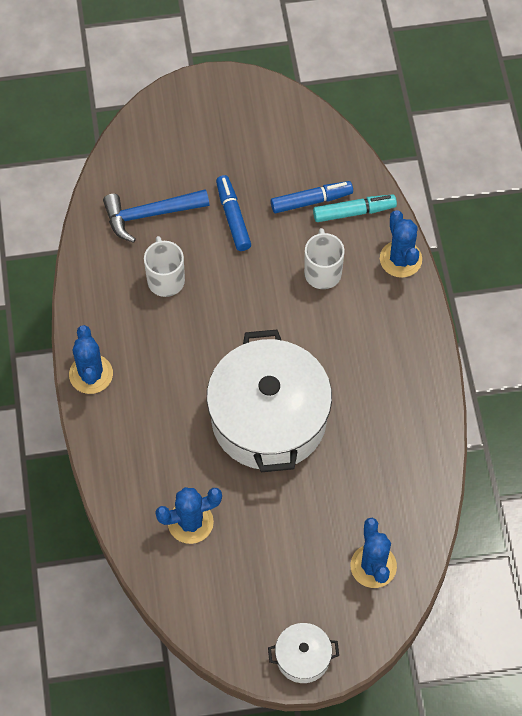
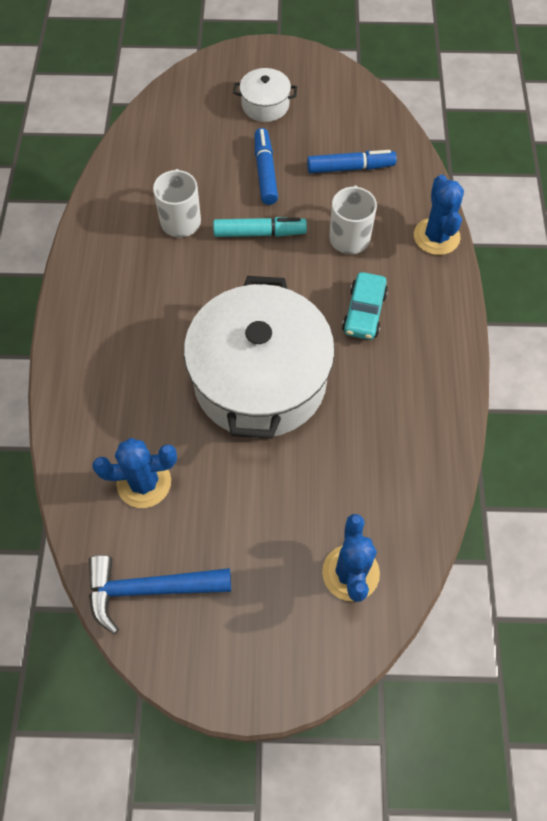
camera: 10 degrees right, 0 degrees up
blue cactus [69,325,113,394] -> none
blue hammer [103,189,209,243] -> blue hammer moved to [89,555,231,634]
white pot [268,623,339,683] -> white pot moved to [233,68,297,122]
turquoise marker [313,194,397,222] -> turquoise marker moved to [213,217,307,237]
none -> turquoise car [342,272,388,340]

